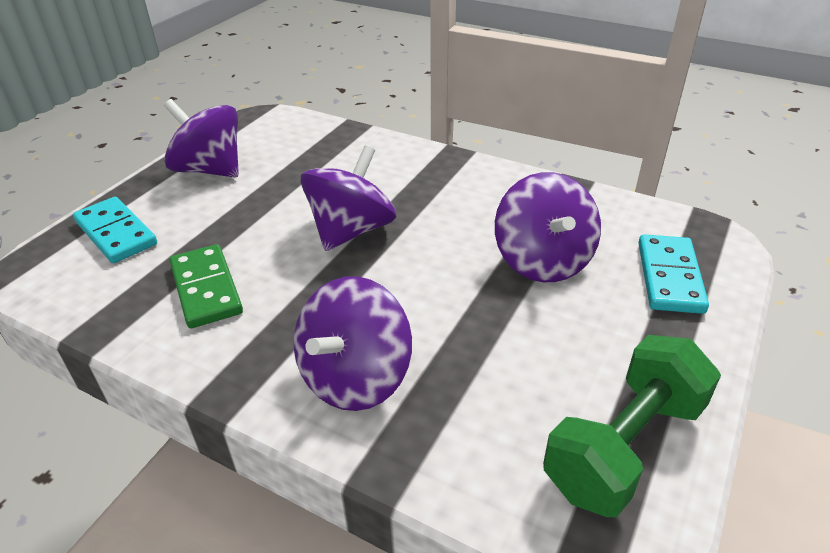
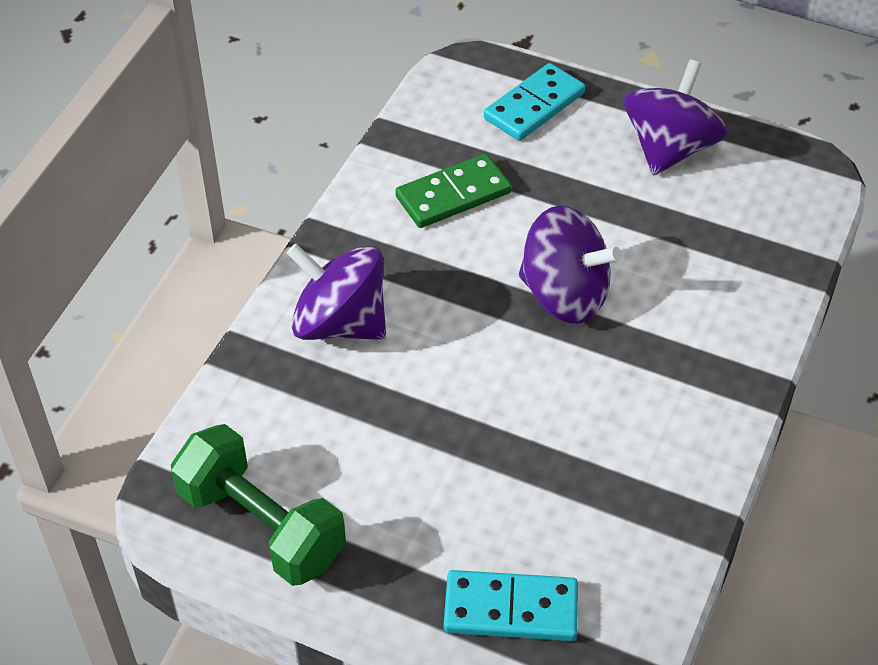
camera: 85 degrees right, 10 degrees up
purple spinning top [495,172,601,282] -> none

